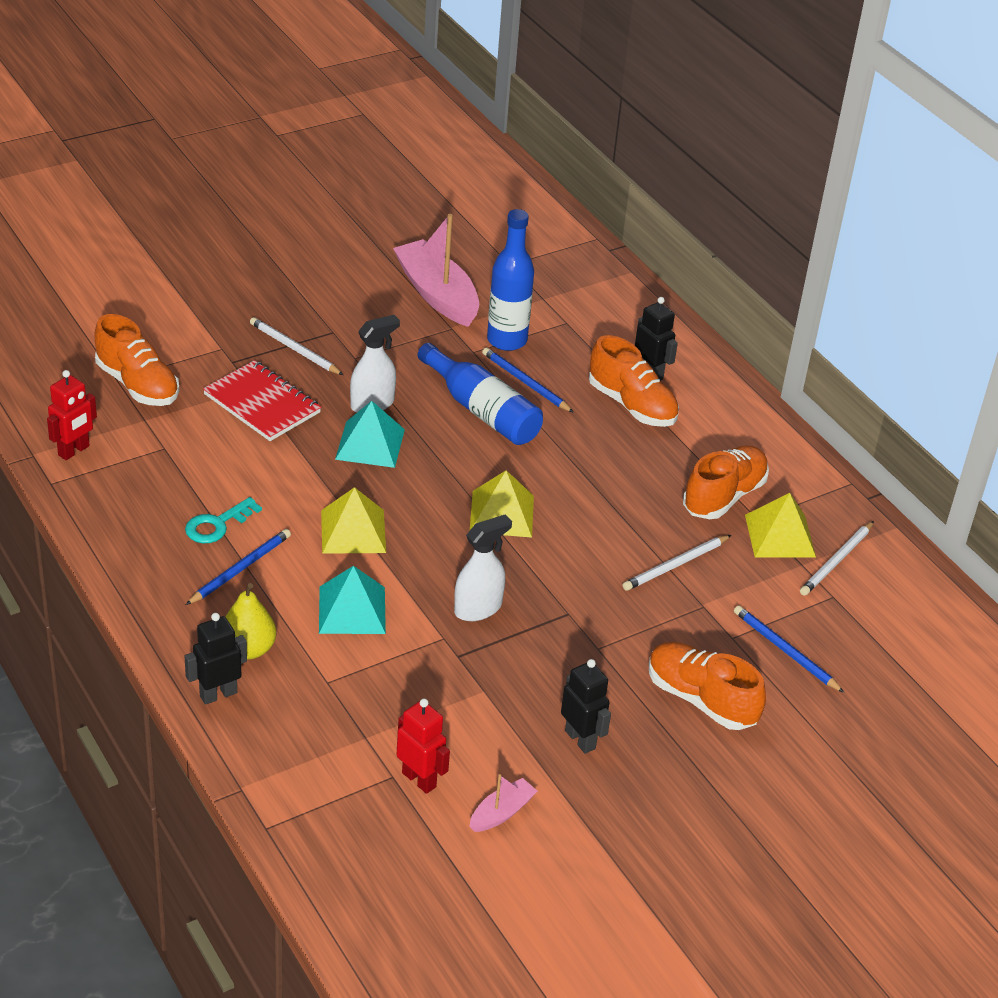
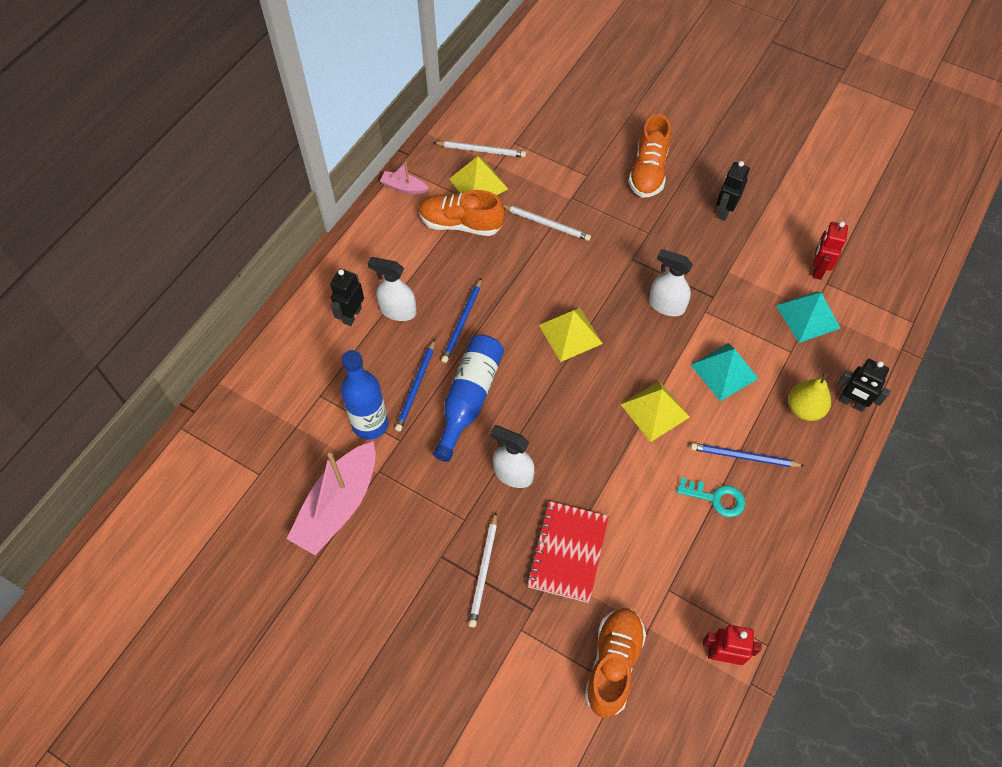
camera: 115 degrees left, 20 degrees up
turquoise pyramid [335,401,405,468] -> turquoise pyramid moved to [776,291,840,343]
pink boat [469,774,537,832] -> pink boat moved to [380,162,429,194]
orange shoe [589,335,679,427] -> white spray bottle [368,257,417,321]
blue pencil [734,605,844,693] -> blue pencil moved to [441,278,482,363]

